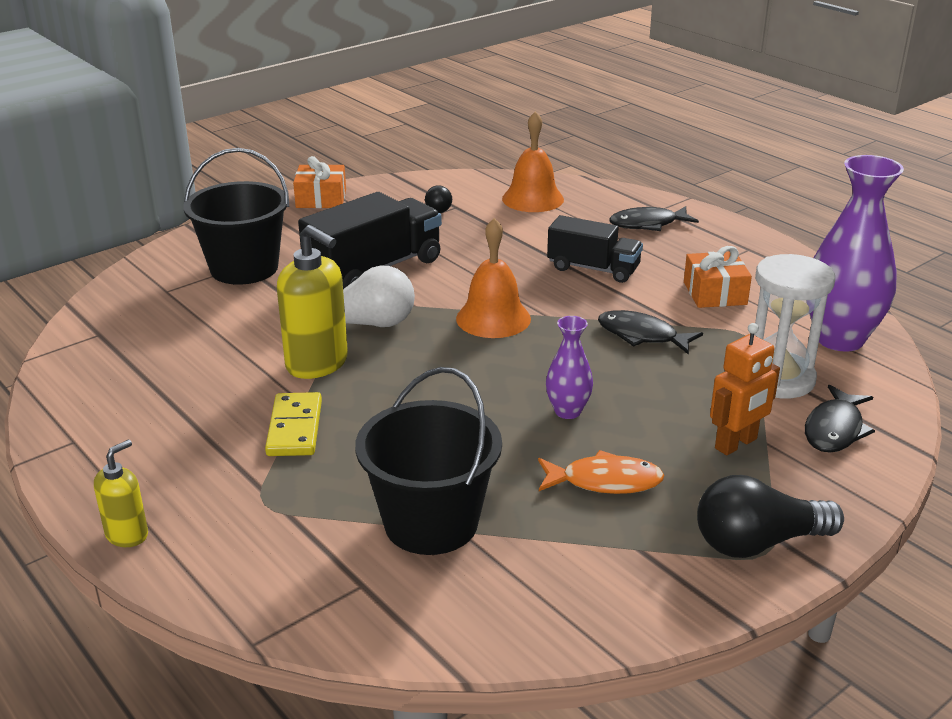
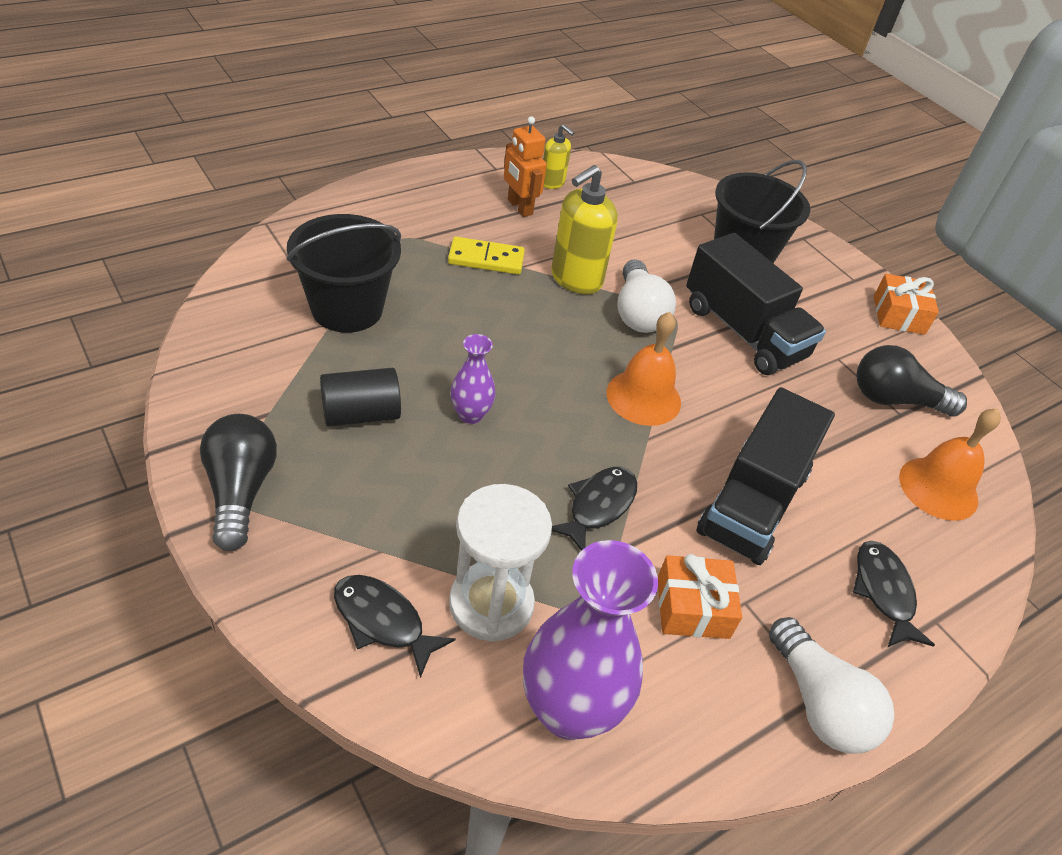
camera: 90 degrees right, 15 degrees up
yellow soap dispenser [94,440,148,547] -> yellow soap dispenser moved to [543,124,574,189]
black light bulb [425,185,452,213] -> black light bulb [856,345,967,417], size x1.87
orange fish [538,450,664,494] -> black cylinder [320,368,401,427]
black truck [547,215,643,283] -> black truck [697,387,835,565], size x1.56
orange robot [710,323,780,455] -> orange robot moved to [504,116,547,217]
none -> white light bulb [769,617,894,754]

